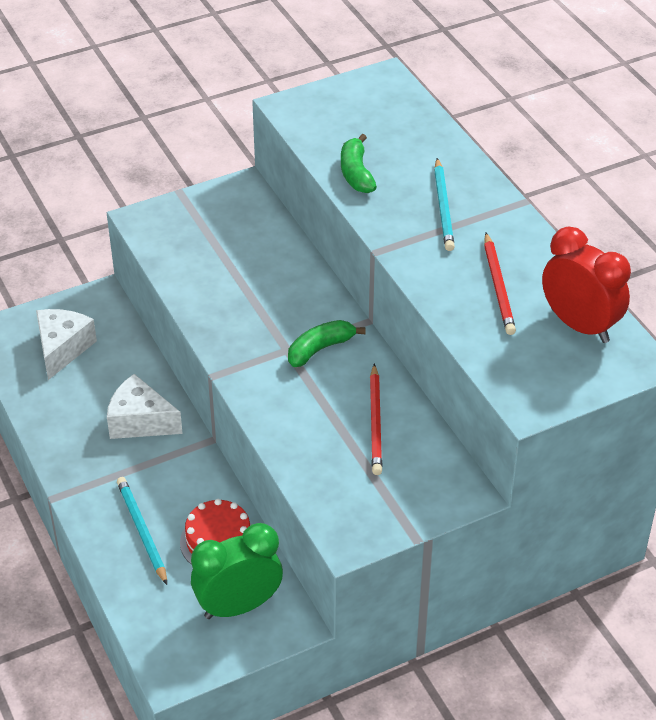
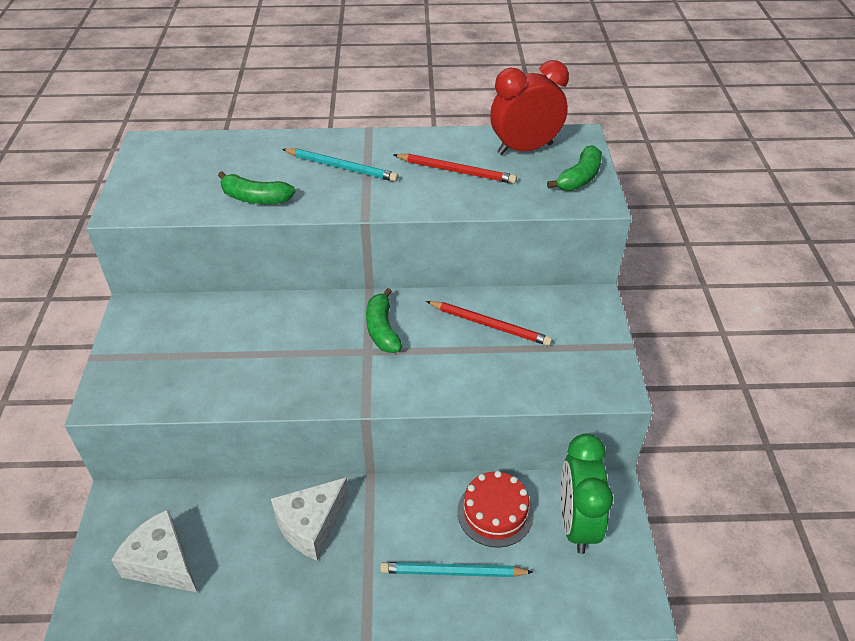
camera: 65 degrees left, 0 degrees up
none -> green banana [547,145,602,191]

